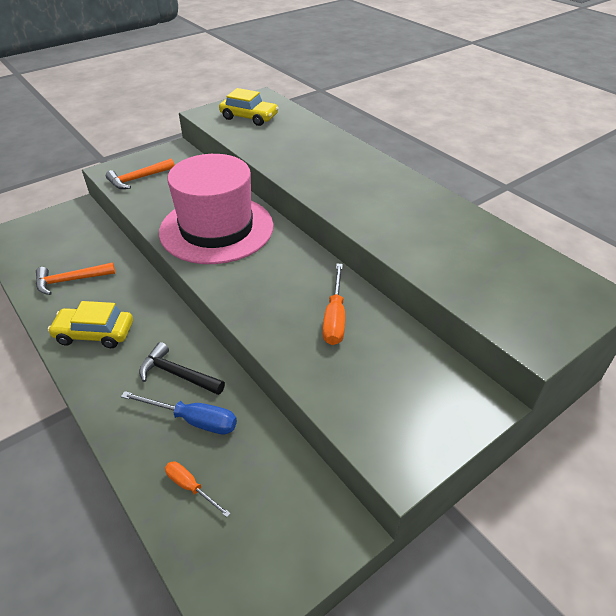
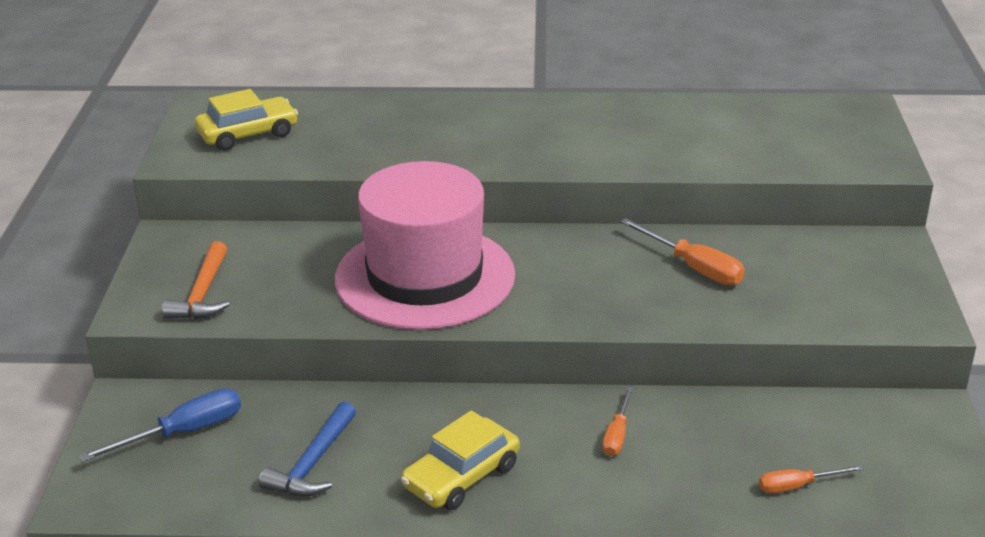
camera: 50 degrees left, 10 degrees down
orange hammer [36,262,115,295] -> blue hammer [259,402,356,497]
blue screwdriver [121,391,237,435] -> blue screwdriver moved to [79,388,241,462]
black hammer [139,342,225,395] -> orange screwdriver [602,387,633,456]

